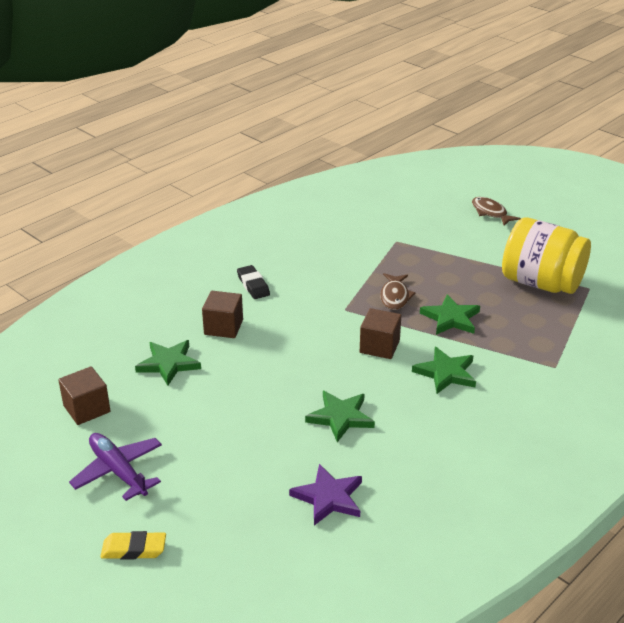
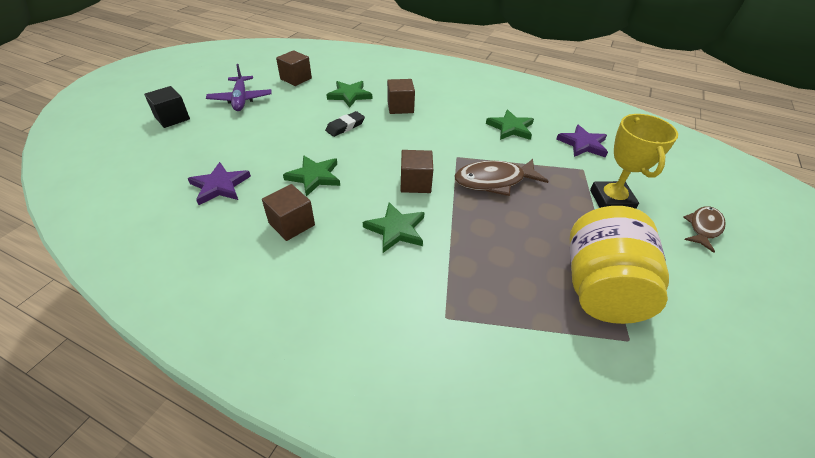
camera: 70 degrees right, 10 degrees up
purple plane [69,433,162,501] -> purple plane turned 135 degrees clockwise [206,64,272,111]
yellow eraser [100,531,166,560] -> black cube [144,86,190,128]
black eraser [237,265,270,299] -> black eraser moved to [325,111,365,137]
brown fish [380,273,416,310] -> brown fish [455,159,549,196], size x1.54
green star [420,294,480,335] -> green star moved to [486,109,534,140]
none -> brown cube [262,184,315,241]
none -> purple star [556,125,608,157]
none -> yellow trophy [590,114,678,209]

